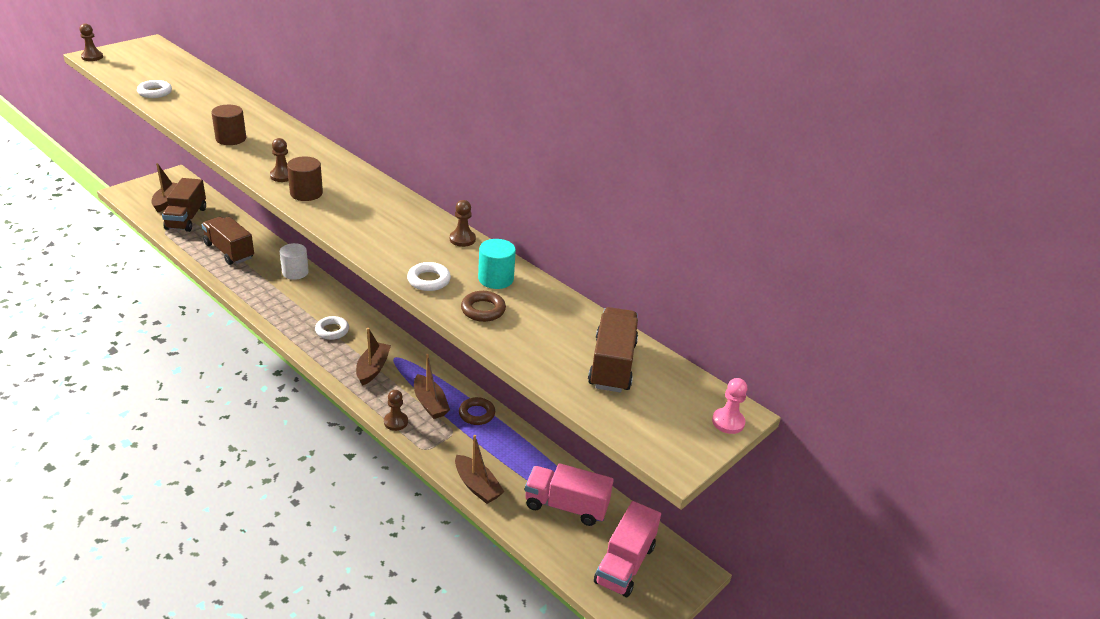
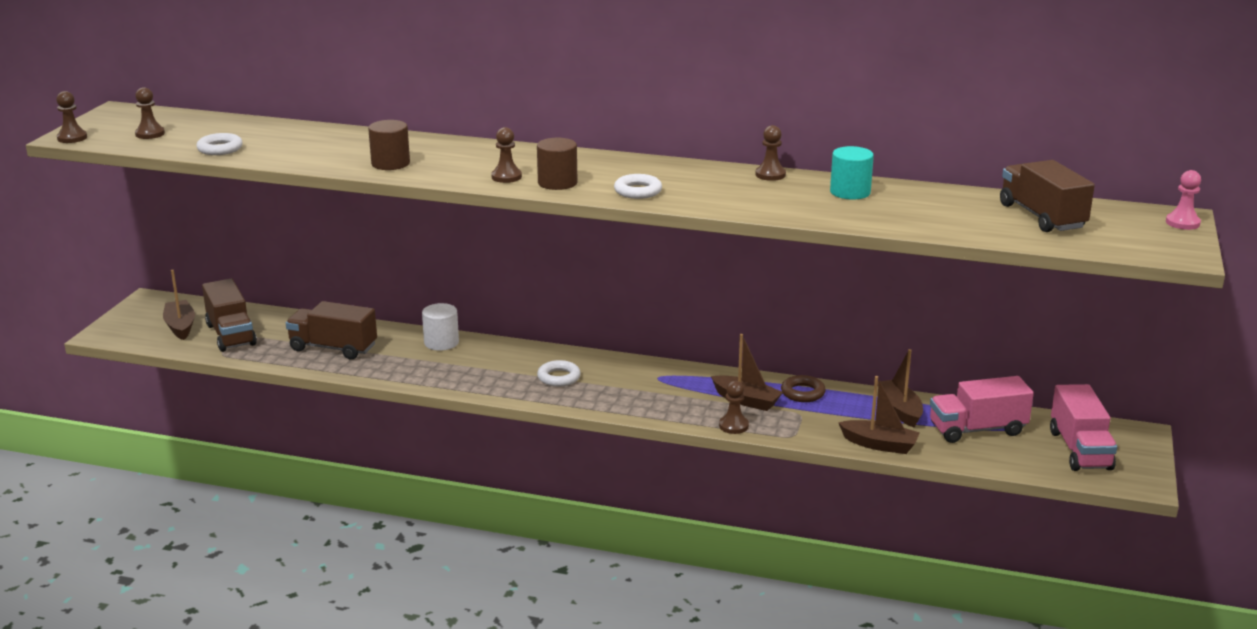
camera: 25 degrees left, 10 degrees down
brown boat [356,328,391,386] -> brown boat moved to [878,349,923,428]
white ring [407,262,451,291] -> white ring moved to [614,174,662,199]
brown ring [461,291,506,322] -> none
none -> brown pawn [135,87,165,139]

